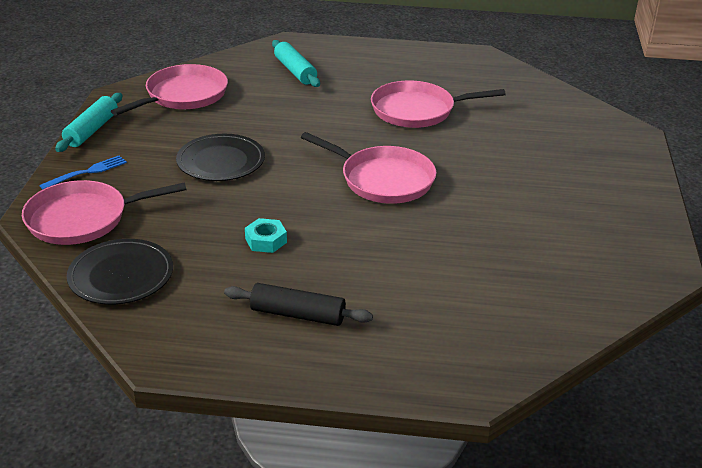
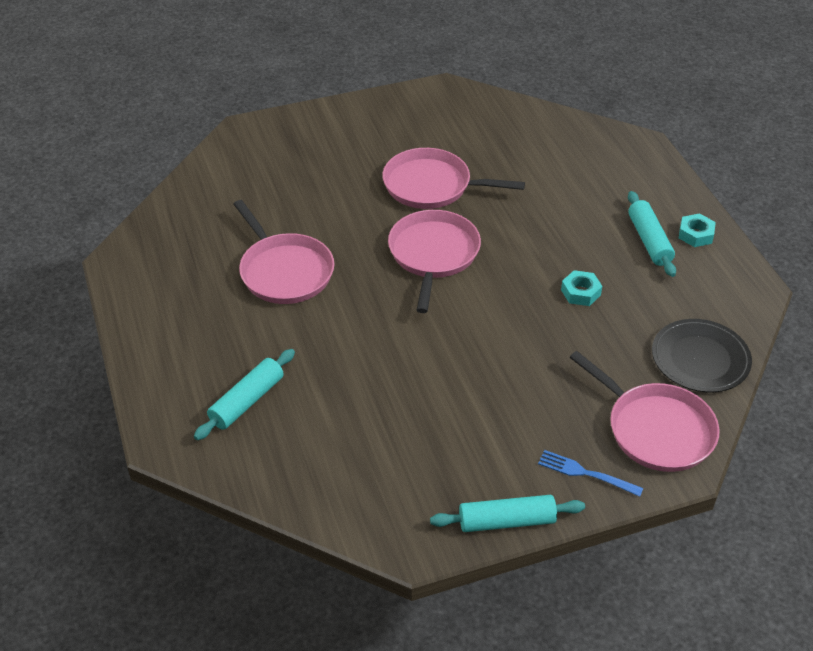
camera: 115 degrees left, 10 degrees up
pink pan [111,64,228,116] -> pink pan moved to [382,148,525,209]
black plate [176,134,265,181] -> none
black rolling pin [224,283,373,326] -> turquoise rolling pin [628,191,676,277]
none -> turquoise nut [679,213,716,247]

